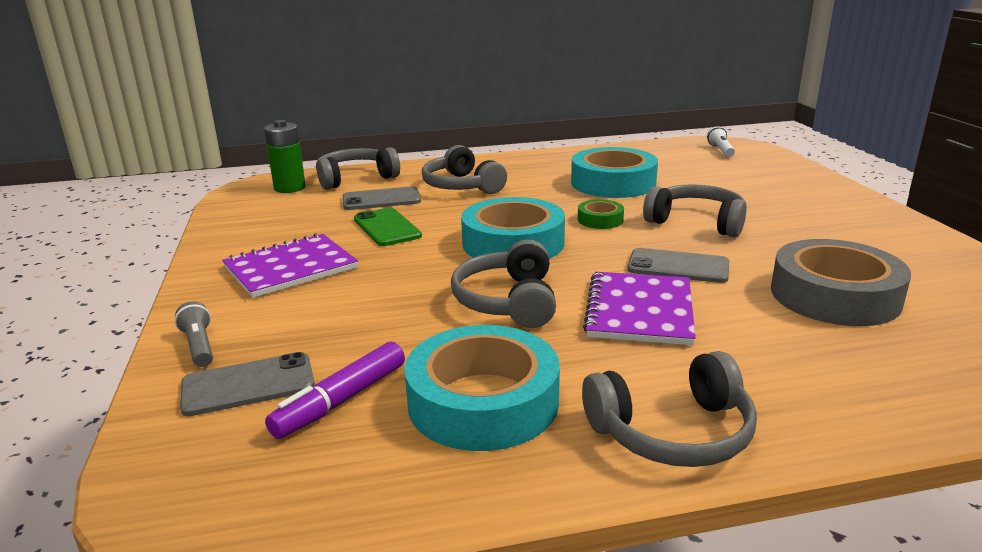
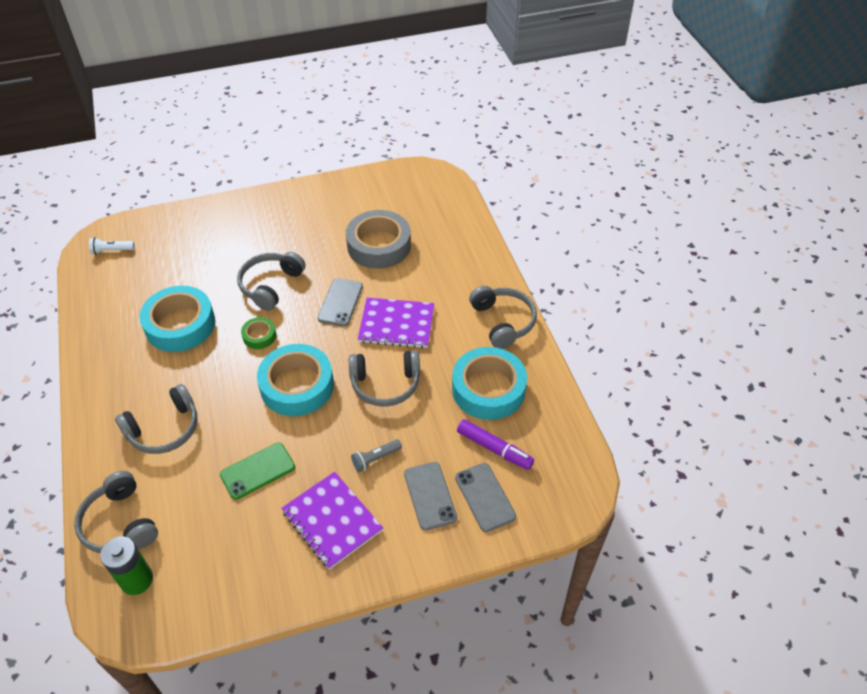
camera: 95 degrees left, 25 degrees up
grey flashlight [174,301,213,367] -> grey flashlight moved to [351,439,402,472]
grey phone [342,186,421,210] -> grey phone moved to [404,462,457,530]

